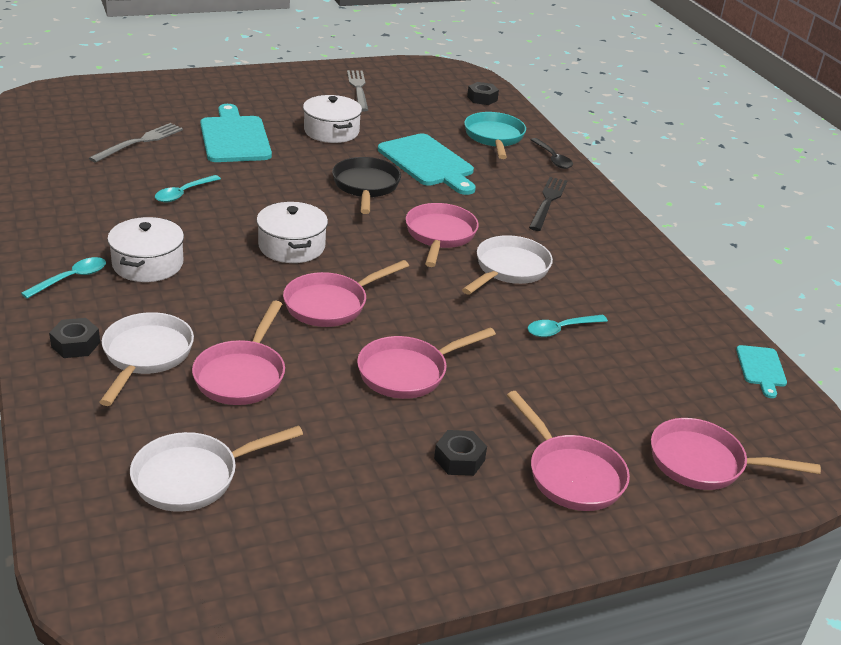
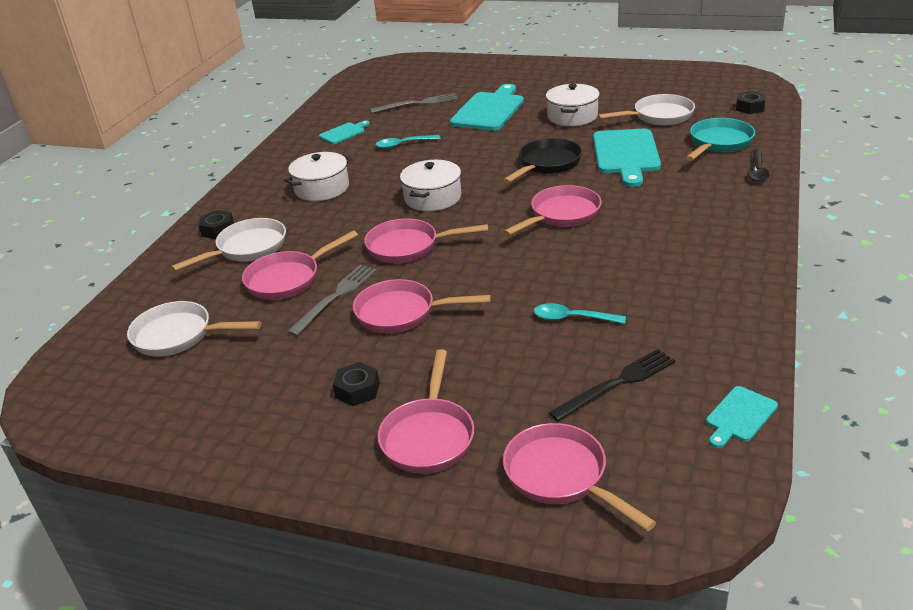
camera: 45 degrees right, 0 degrees up
turquoise spoon [21,257,106,299] -> none
grey fork [347,70,368,112] -> grey fork moved to [287,265,377,336]
white pan [462,235,553,295] -> white pan moved to [597,94,695,126]
black fork [529,177,567,231] -> black fork moved to [549,349,675,421]
none -> turquoise cutting board [319,120,370,144]

